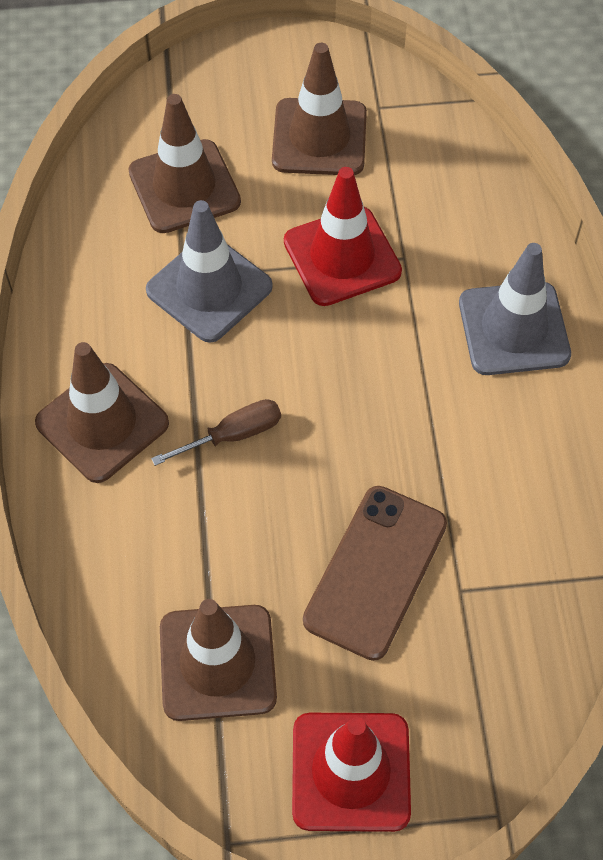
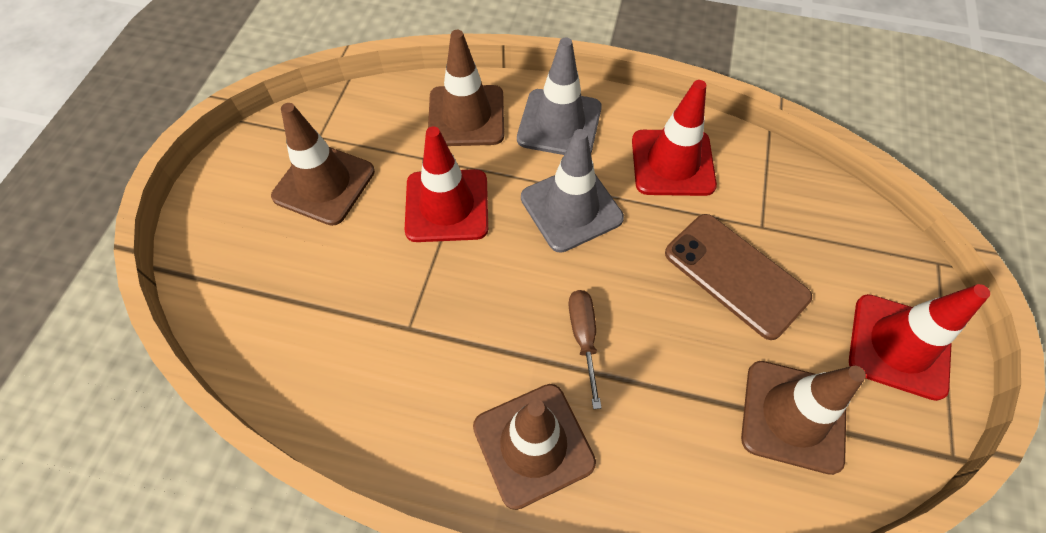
camera: 70 degrees left, 0 degrees up
brown traffic cone [128,94,241,233] -> brown traffic cone moved to [428,30,504,146]
grey traffic cone [146,200,273,343] -> grey traffic cone moved to [521,129,624,253]
none -> red traffic cone [632,80,717,196]

